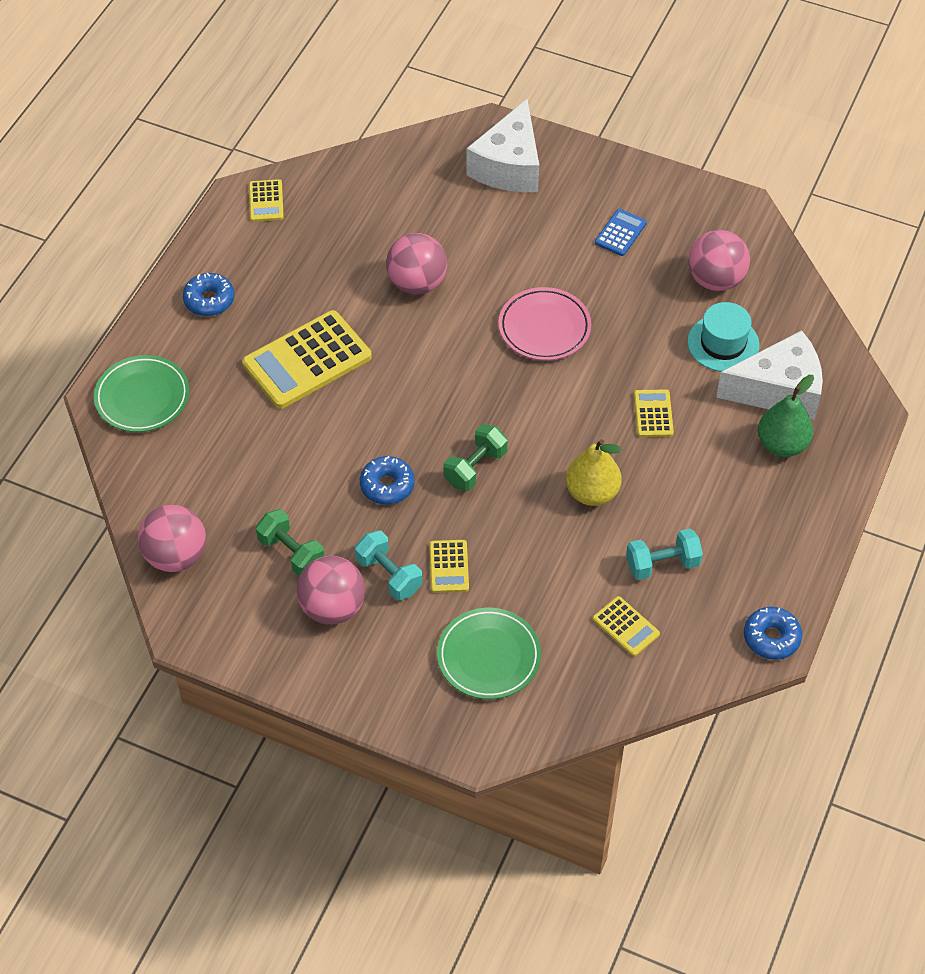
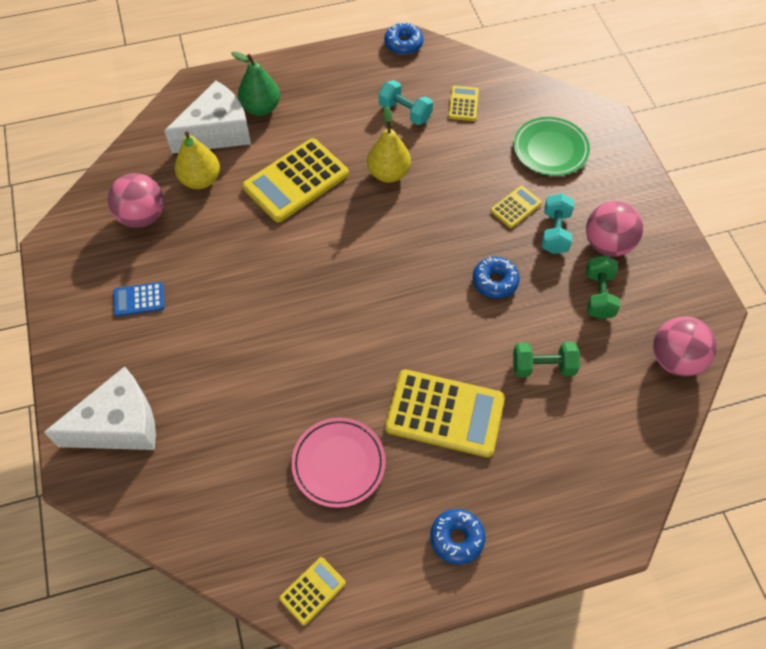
camera: 130 degrees left, 5 degrees up
green plate [94,355,189,432] -> none
pink ball [386,233,447,295] -> none
green dumbbell [443,424,507,491] -> green dumbbell moved to [513,342,580,377]
pink plate [499,287,591,361] -> pink plate moved to [291,418,386,508]
yellow calculator [634,389,674,437] -> yellow calculator [242,138,349,222], size x2.05
turquoise hat [687,302,760,372] -> yellow pear [175,131,220,189]
white cheese [716,330,823,420] -> white cheese turned 105 degrees clockwise [164,81,251,154]

